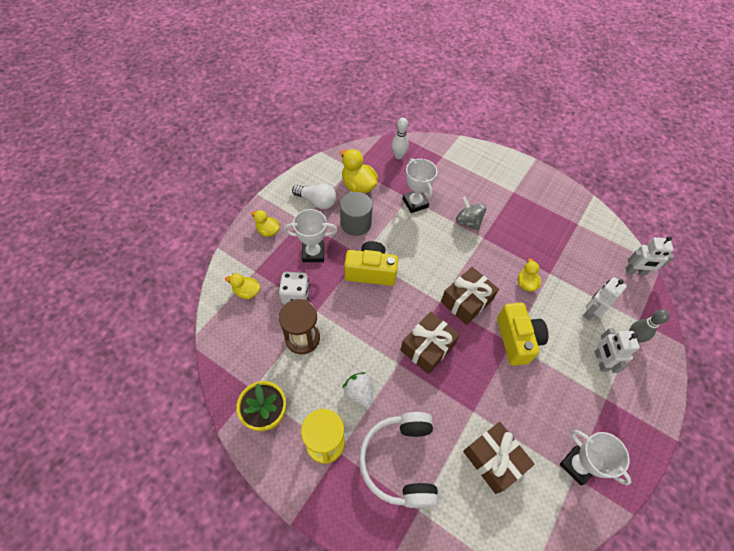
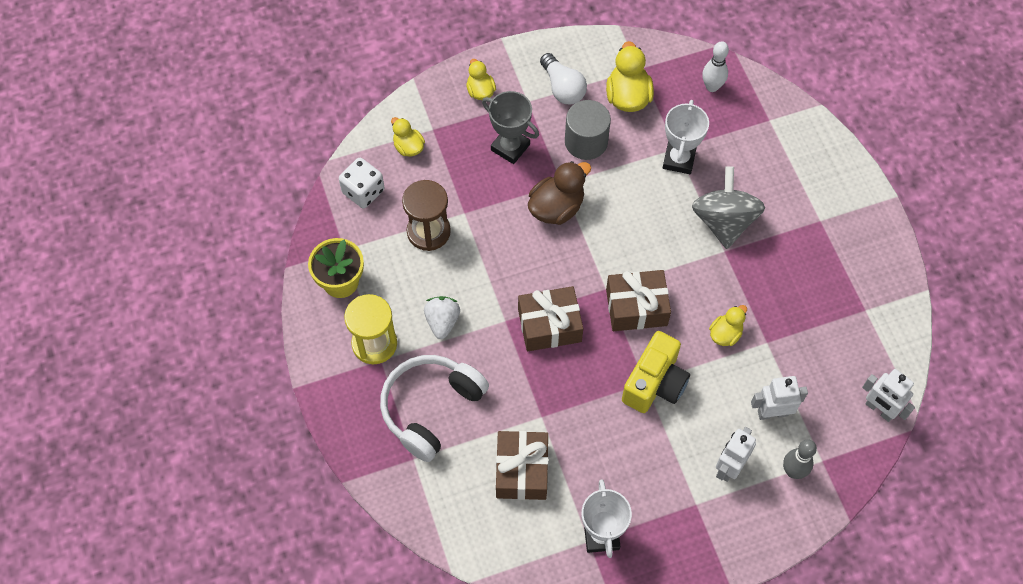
camera: 40 degrees right, 5 degrees up
white dice [279,272,310,304] -> white dice moved to [339,158,385,208]
white trophy [284,209,337,262] -> grey trophy [482,91,539,164]
yellow camera [344,241,398,286] -> brown duck [528,161,591,225]
grey spinning top [456,197,487,231] -> grey spinning top [692,166,765,249], size x1.53

